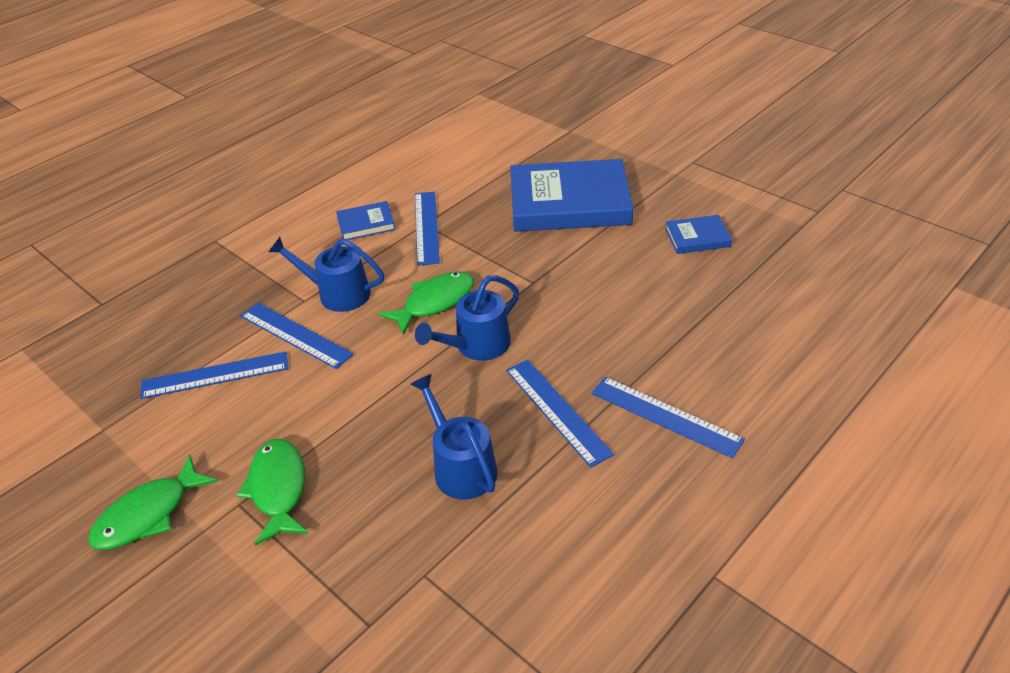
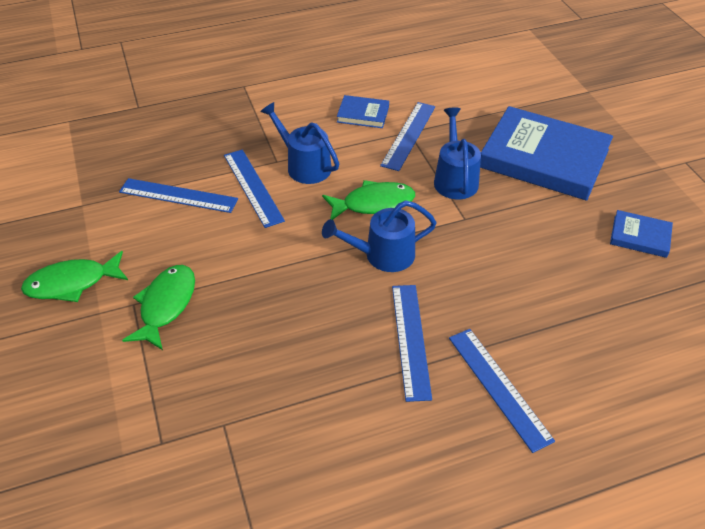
camera: 25 degrees right, 5 degrees up
blue watering can [411,374,497,500] -> blue watering can moved to [434,107,481,200]

